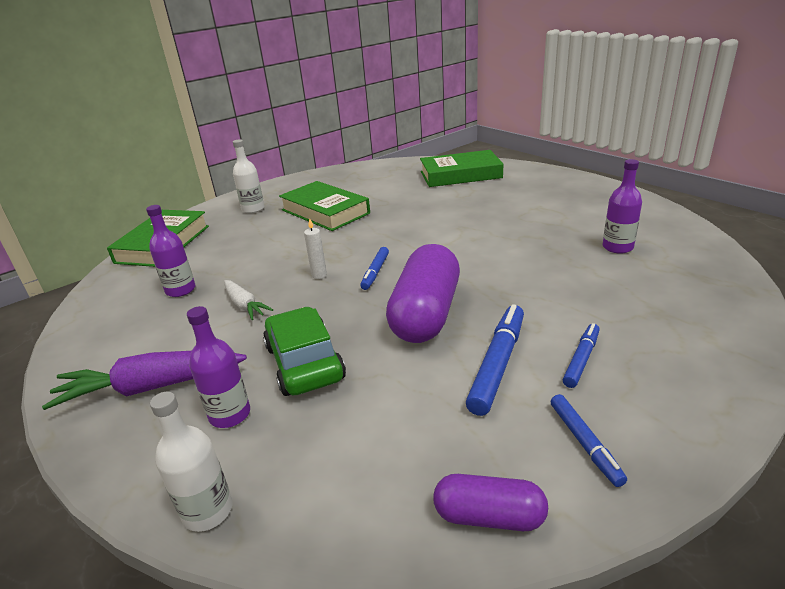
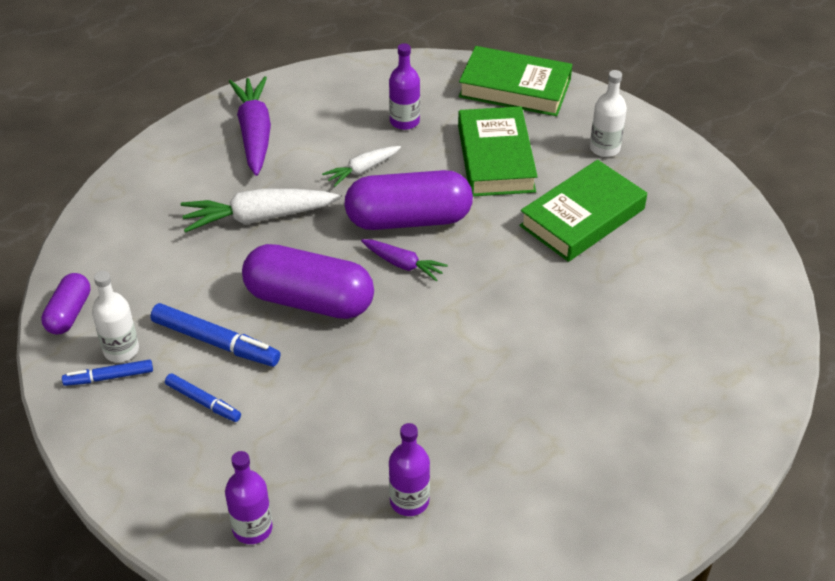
camera: 90 degrees right, 15 degrees up
white bottle [150,392,233,532] -> white bottle moved to [92,271,139,362]
purple bottle [187,306,250,428] -> purple bottle moved to [225,451,273,544]
green car [263,307,346,396] -> white carrot [181,188,341,233]
white candle [304,218,327,279] -> purple capsule [344,170,473,230]
blue marker [360,247,389,290] -> purple carrot [361,239,448,281]
green book [420,150,503,187] -> green book moved to [458,106,538,196]

